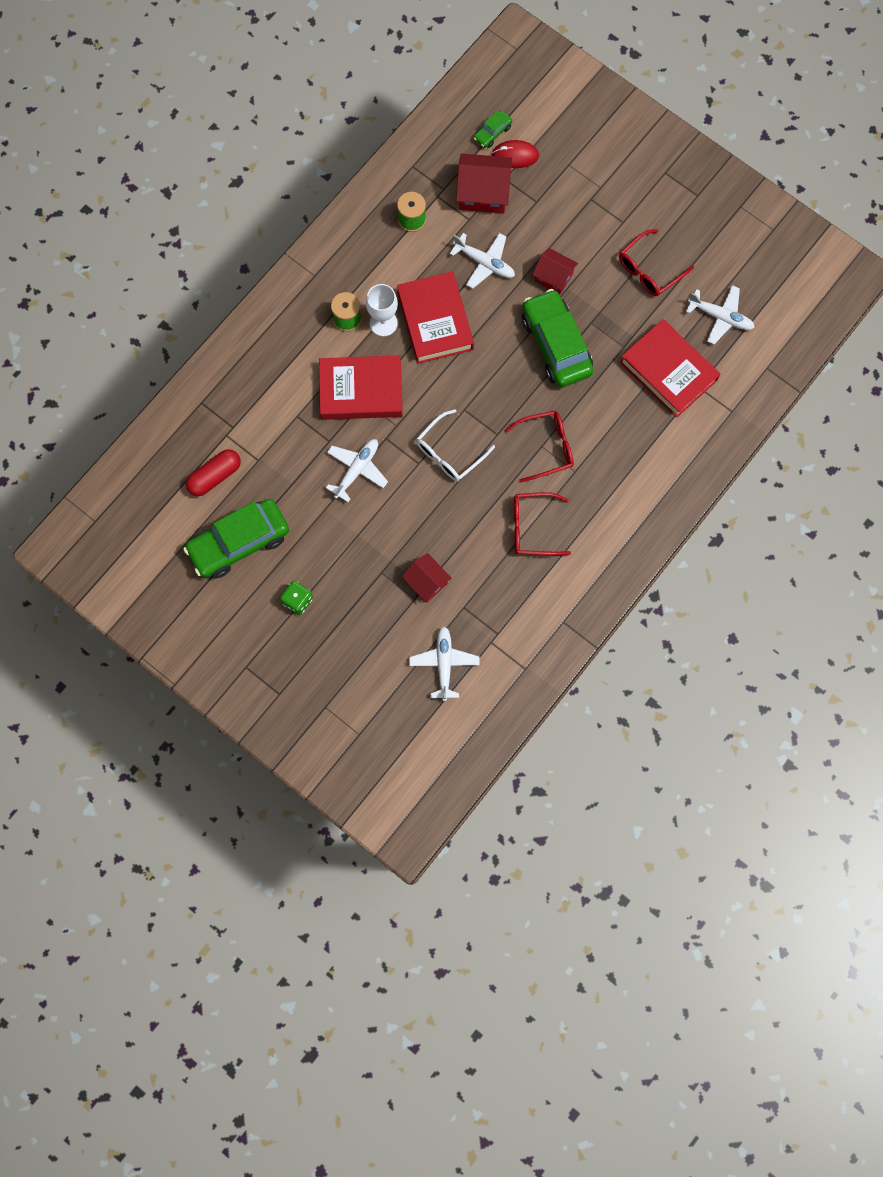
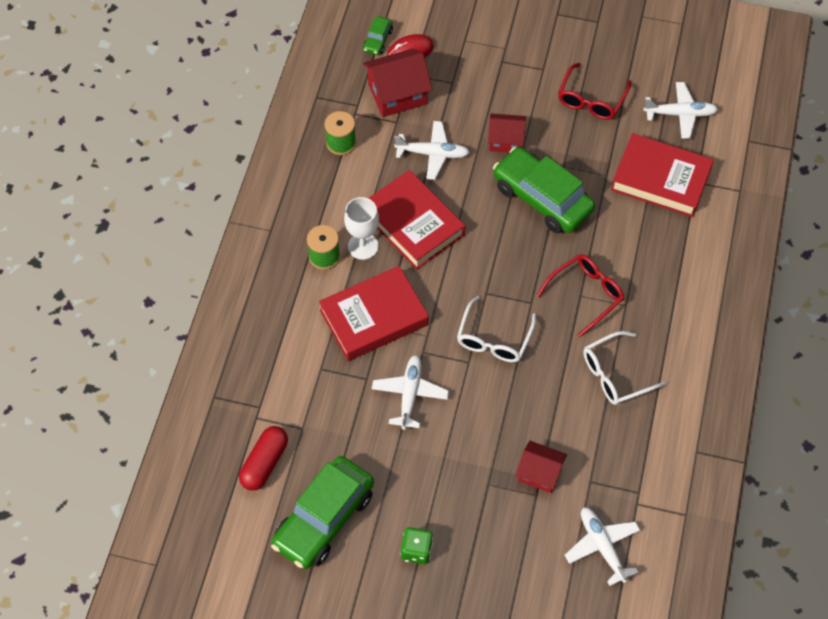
camera: 25 degrees left, 15 degrees down
red glasses [514,492,571,555] -> white glasses [583,331,667,405]

